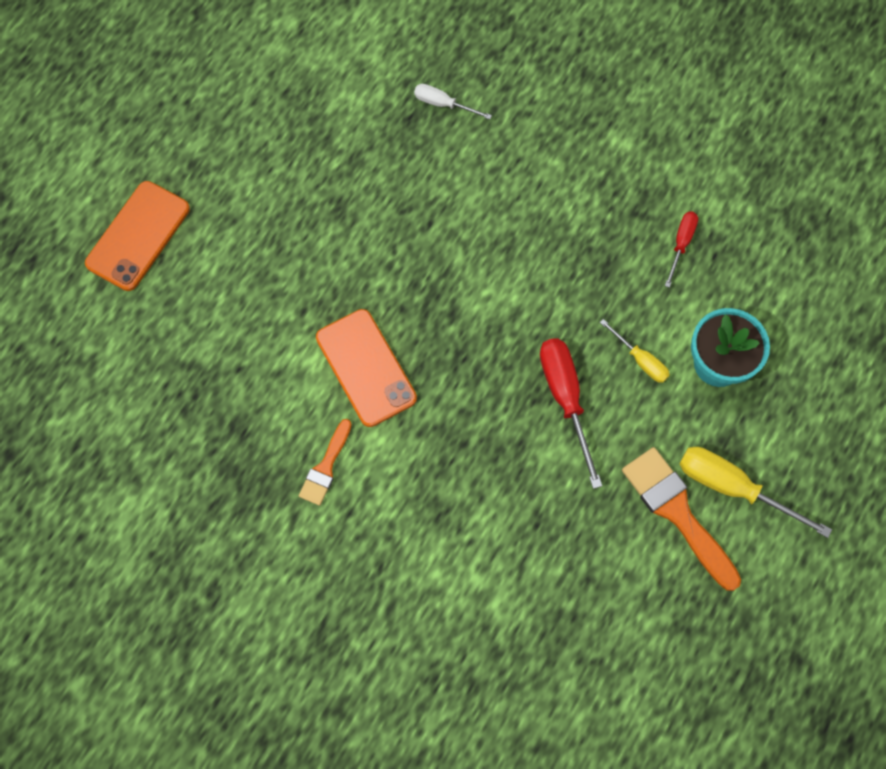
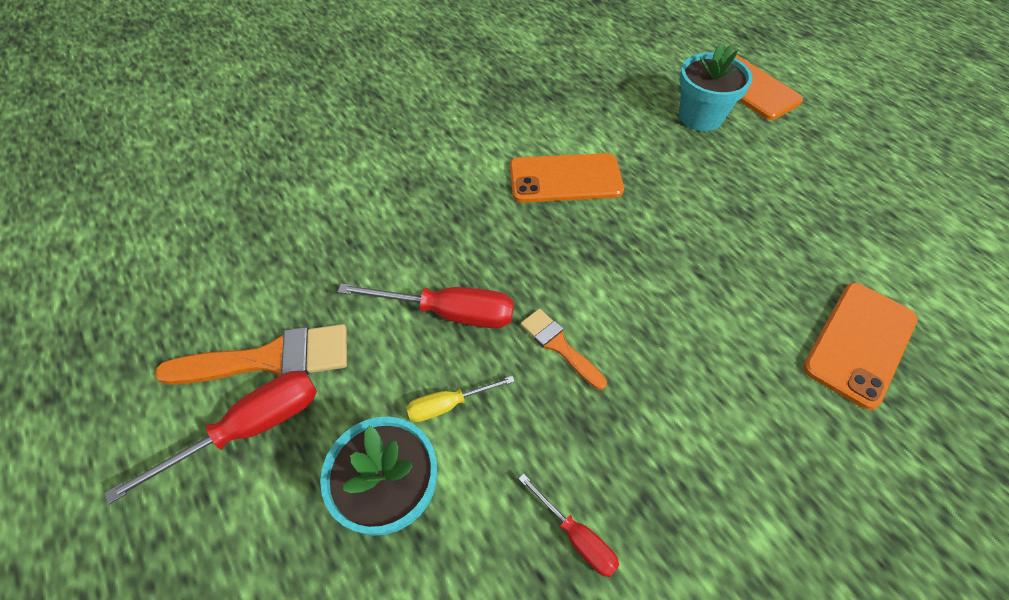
camera: 115 degrees right, 15 degrees down
orange brush [299,419,352,506] -> orange brush moved to [521,309,607,390]
white screwdriver [414,84,492,119] -> orange phone [803,283,918,410]
yellow screwdriver [680,447,832,538] -> red screwdriver [105,371,317,504]
none -> turquoise flower pot [679,43,753,131]

